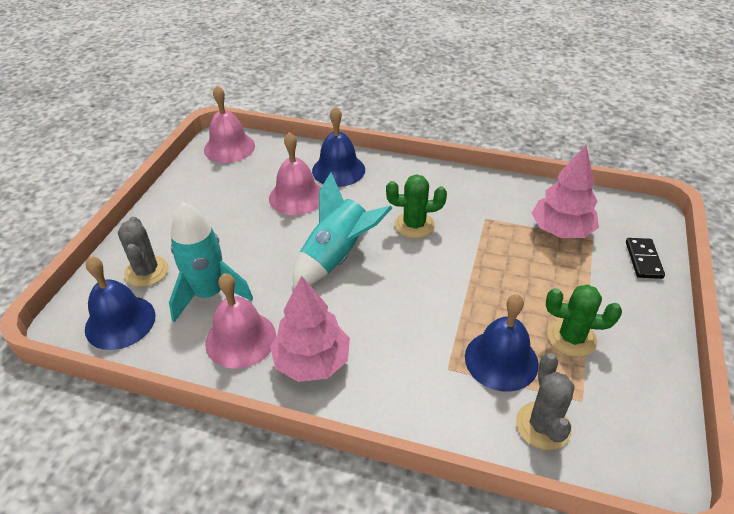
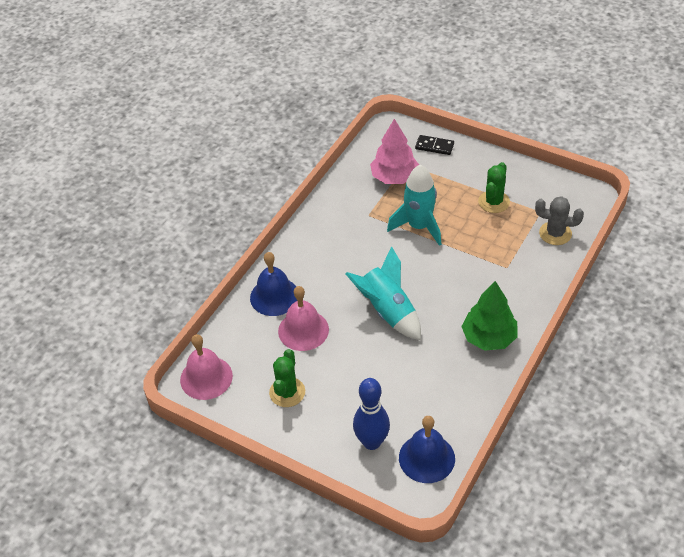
camera: 75 degrees left, 5 degrees up
grey cactus [118,217,168,287] -> blue bowling pin [353,378,390,450]
turquoise rocket [169,202,253,323] -> turquoise rocket moved to [387,165,441,246]
pink bell [205,273,276,369] -> none
pink tree [270,275,350,382] -> green tree [461,281,517,351]
green cactus [386,174,447,238] -> green cactus moved to [269,349,305,407]
blue bell [465,294,539,392] -> none

